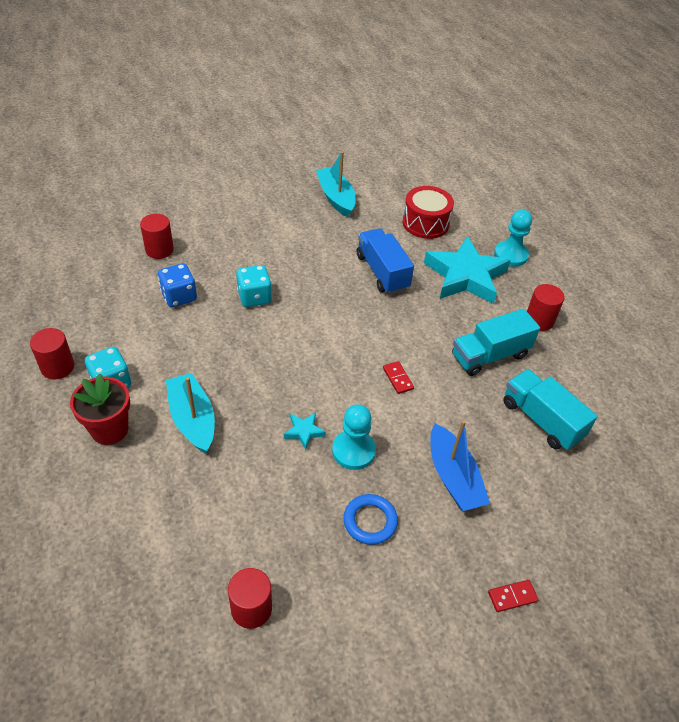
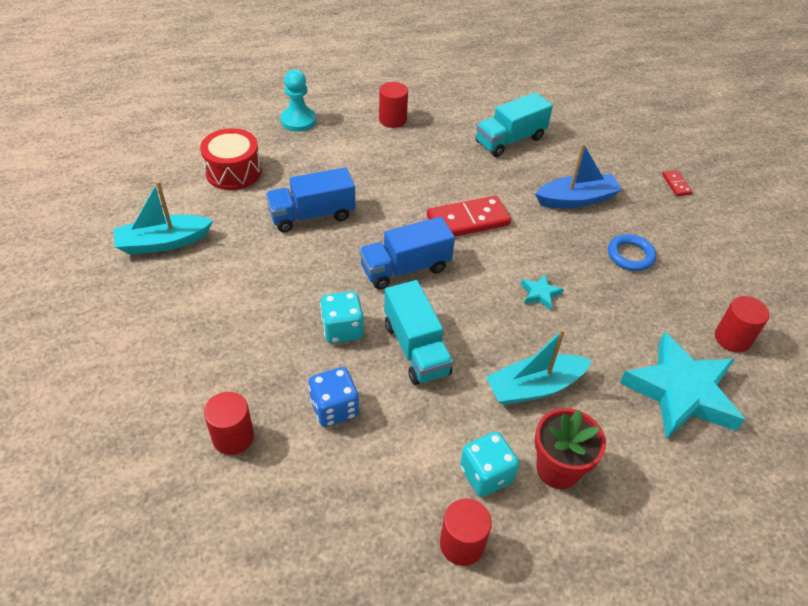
camera: 85 degrees left, 0 degrees up
turquoise pawn [332,404,376,470] -> none
red domino [383,361,414,394] -> red domino [427,196,511,237], size x2.11
turquoise star [424,236,510,304] -> turquoise star moved to [620,332,745,440]
turquoise truck [452,309,540,376] -> turquoise truck moved to [384,280,453,385]
none -> blue truck [359,217,455,290]

